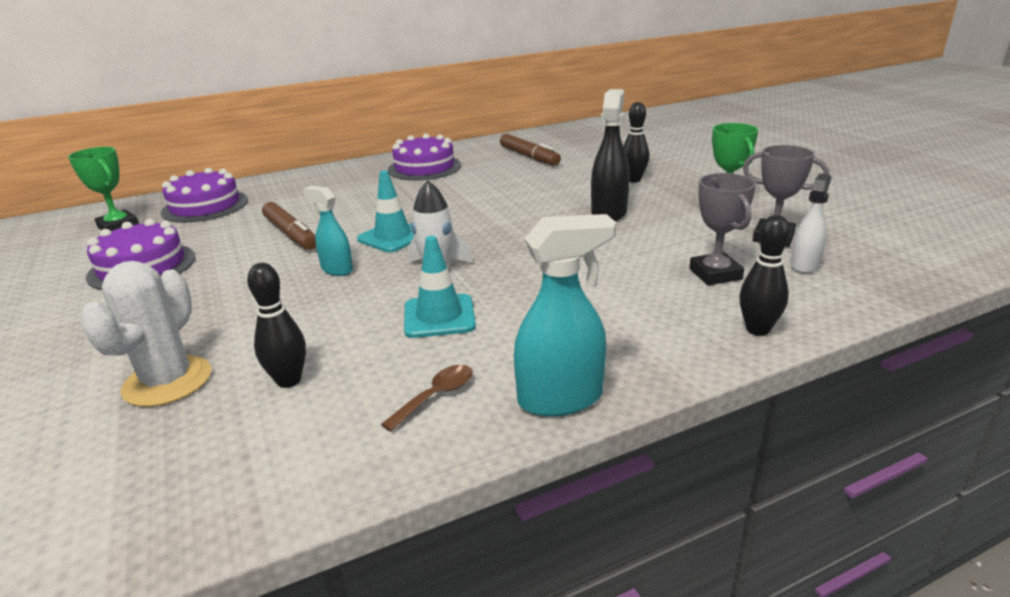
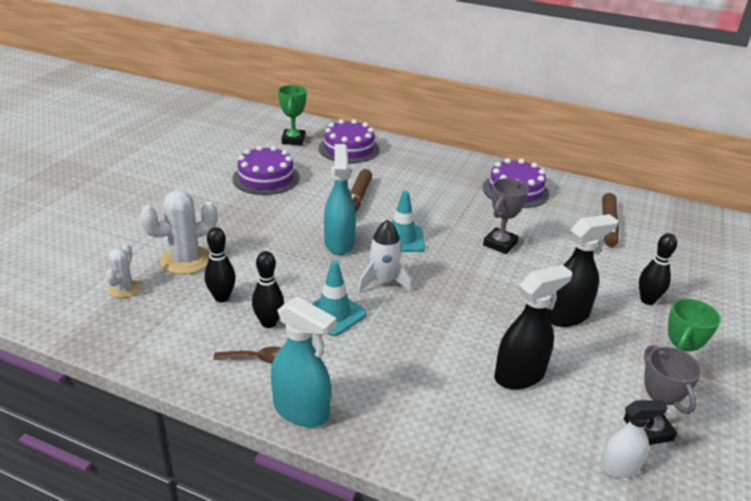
camera: 45 degrees right, 5 degrees up
turquoise spray bottle [304,186,353,276] -> turquoise spray bottle [324,144,356,255], size x1.58
grey trophy [689,173,756,285] -> grey trophy moved to [483,178,529,254]
black bowling pin [739,215,790,336] -> black bowling pin moved to [252,251,284,328]
none -> white cactus [106,243,140,298]
none -> black spray bottle [494,265,572,390]

